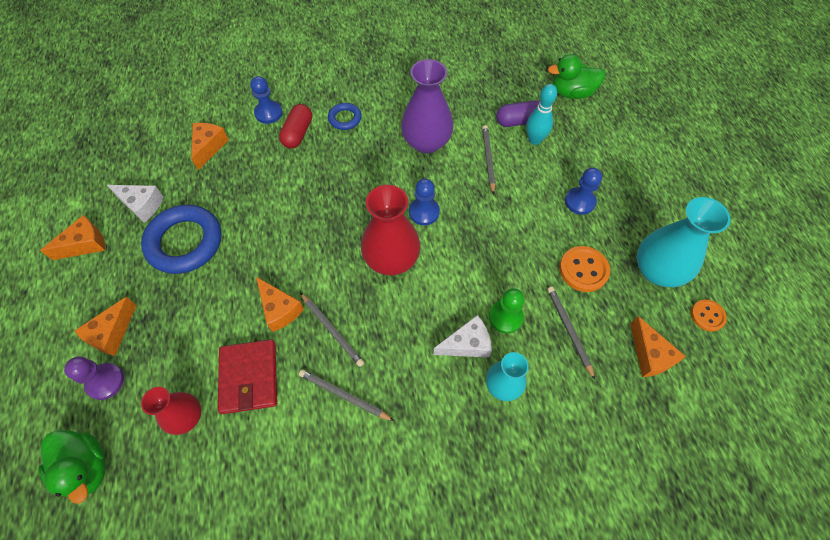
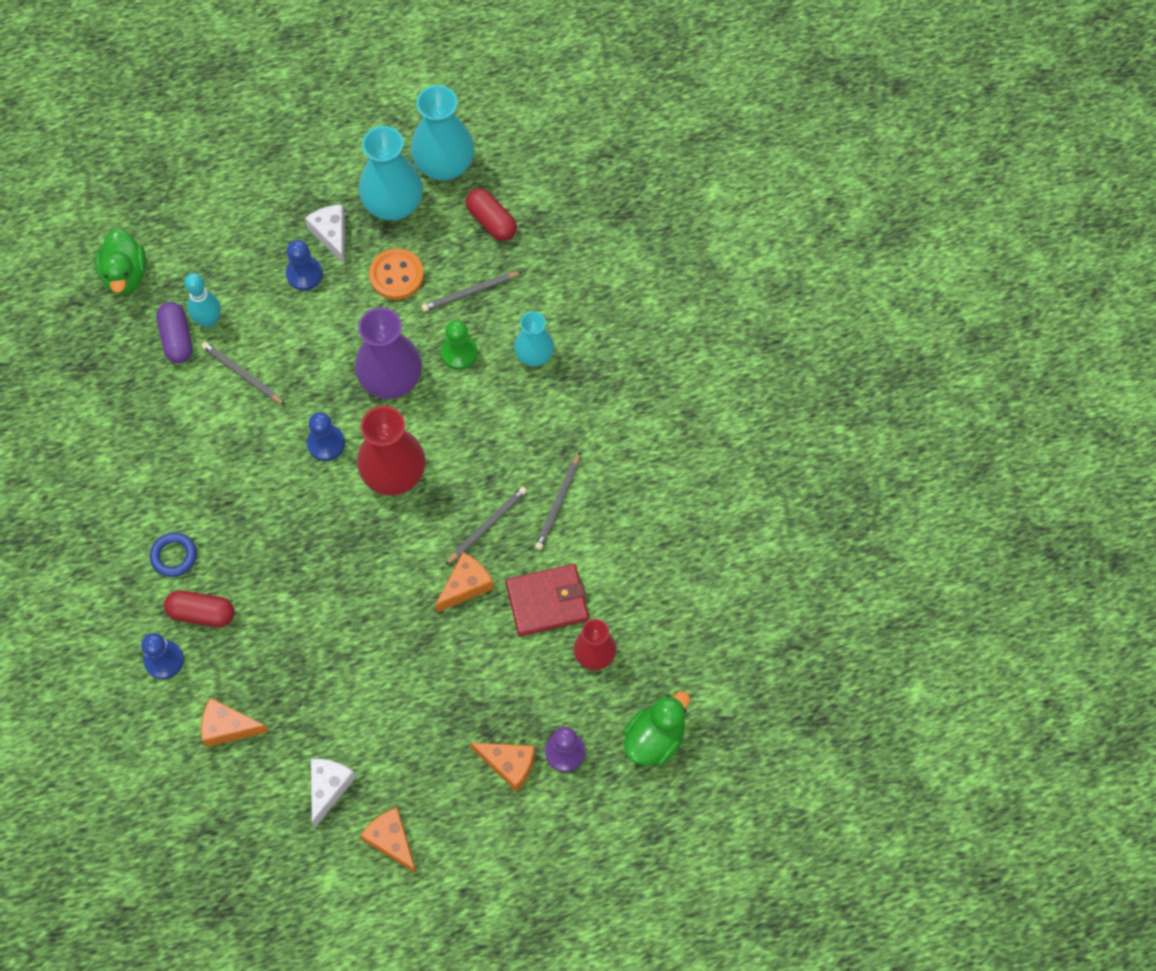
camera: 95 degrees left, 5 degrees up
blue ring [141,205,222,274] -> none
purple vase [401,59,453,154] -> purple vase moved to [355,308,422,399]
white cheese [433,315,492,358] -> white cheese moved to [305,204,345,265]
grey pencil [482,125,495,195] -> grey pencil turned 45 degrees clockwise [201,342,285,405]
orange cheese [630,316,685,377] -> red capsule [466,188,517,241]
orange button [691,299,727,332] -> turquoise vase [411,85,474,180]

